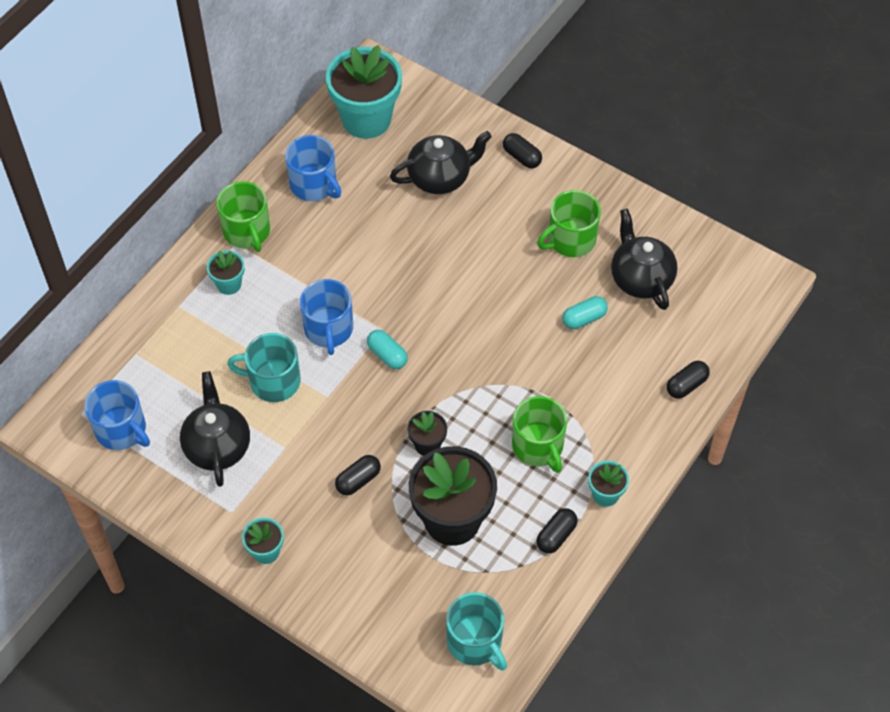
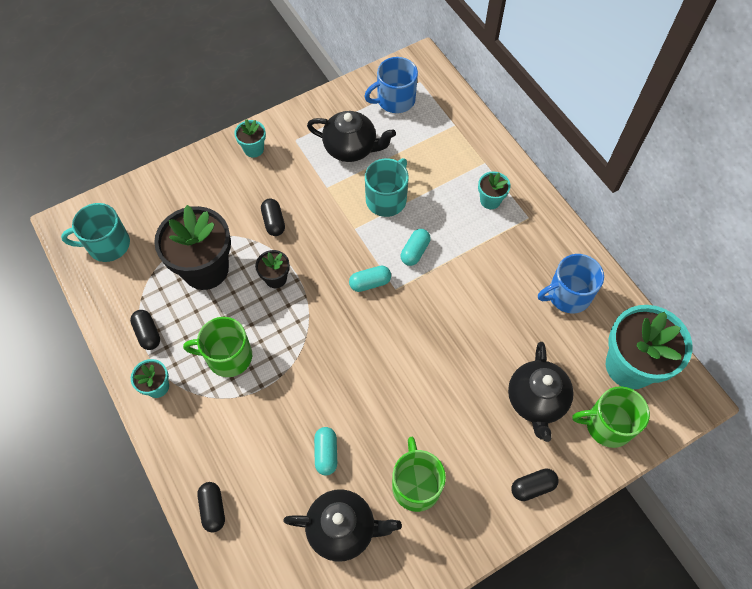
camera: 115 degrees right, 5 degrees up
green mug [217,181,270,252] -> green mug moved to [572,386,650,448]
blue mug [300,279,353,355] -> turquoise capsule [401,229,430,266]

